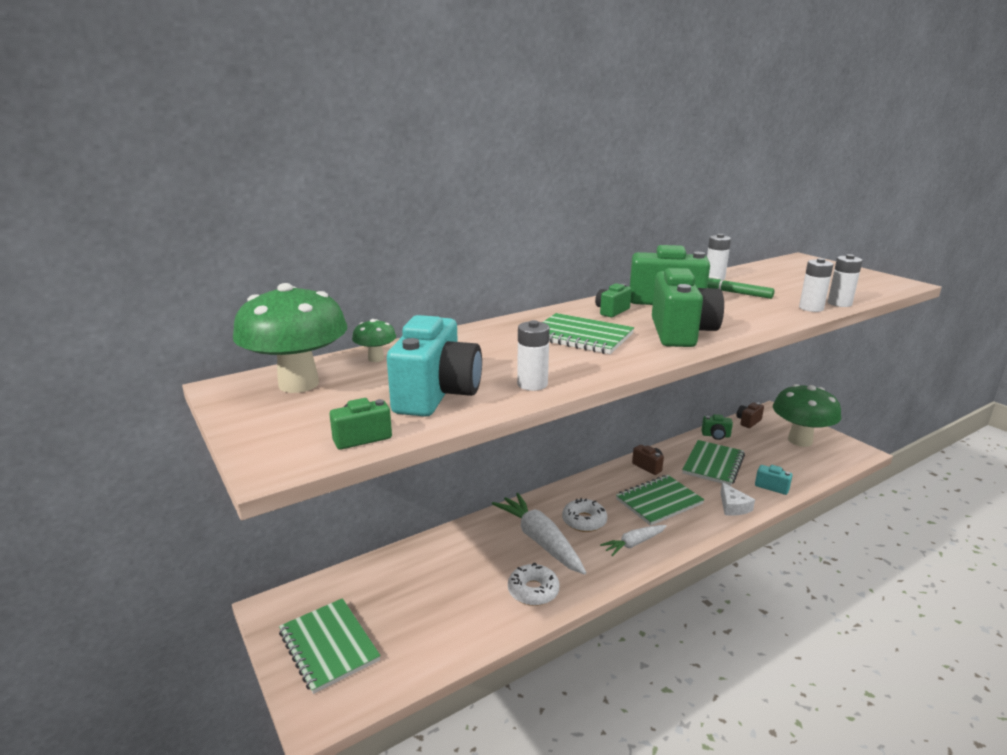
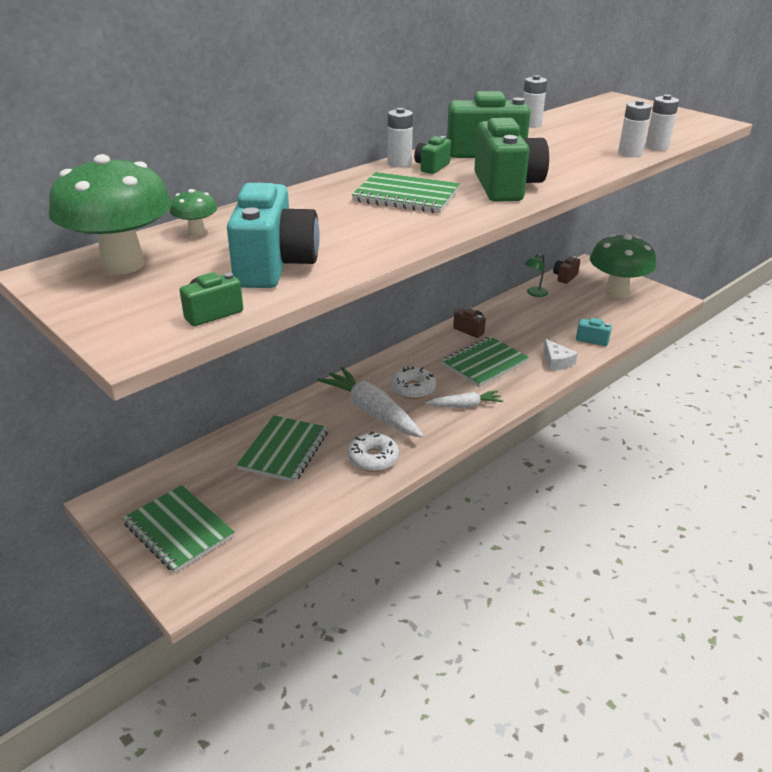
camera: 10 degrees left, 10 degrees up
white battery [517,320,550,391] -> white battery moved to [387,108,413,167]
white carrot [600,525,667,556] -> white carrot turned 150 degrees counterclockwise [425,390,503,408]
green notebook [682,440,745,486] -> green notebook moved to [237,415,328,483]
green camera [701,414,733,440] -> green lamp [524,253,548,297]
green marker [707,276,775,299] -> none

